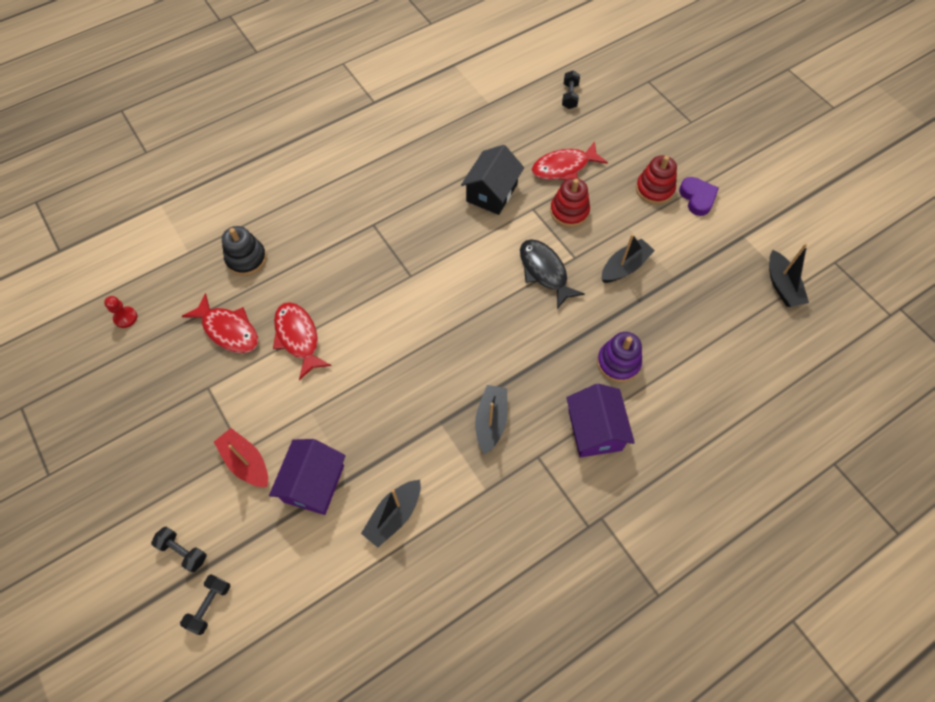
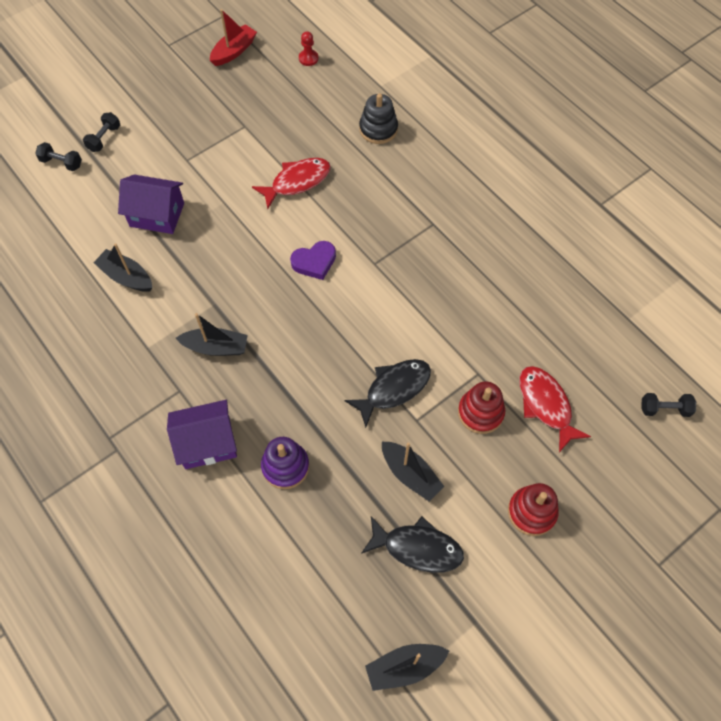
camera: 85 degrees right, 0 degrees up
red fish [182,293,258,353] -> none
red boat [214,428,268,487] -> red boat moved to [210,9,257,66]
black house [461,145,524,215] -> none
purple heart [679,177,719,216] -> purple heart moved to [290,241,336,280]
none -> black fish [361,516,464,573]

